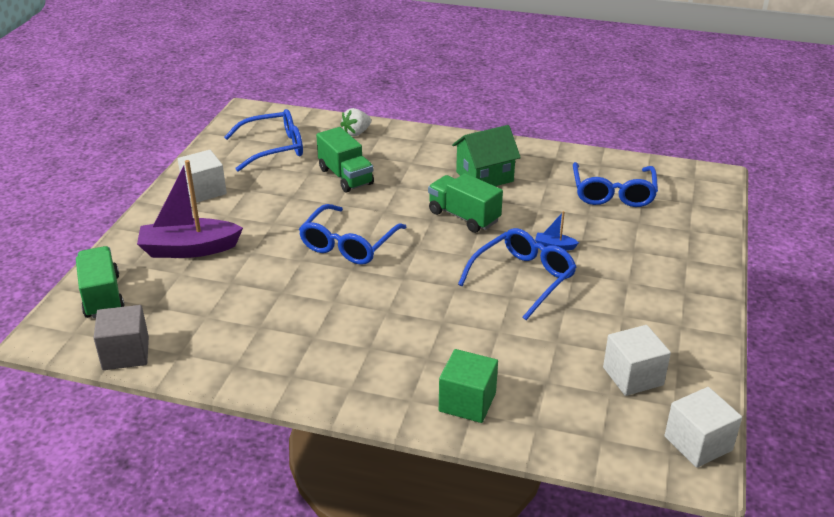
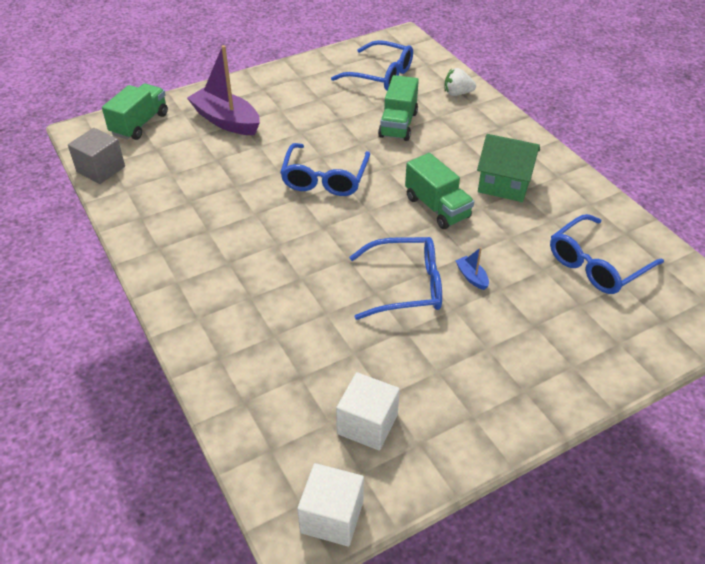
camera: 45 degrees right, 10 degrees up
white cube [178,150,227,203] -> none
blue glasses [299,204,406,265] -> blue glasses turned 60 degrees counterclockwise [280,143,370,196]
green truck [428,173,503,233] -> green truck turned 150 degrees clockwise [405,153,474,229]
green cube [439,349,498,423] -> none

